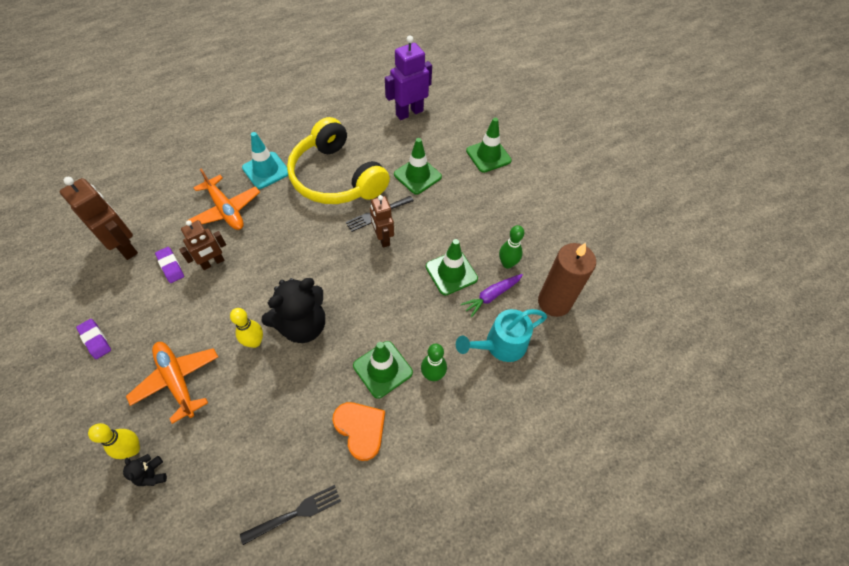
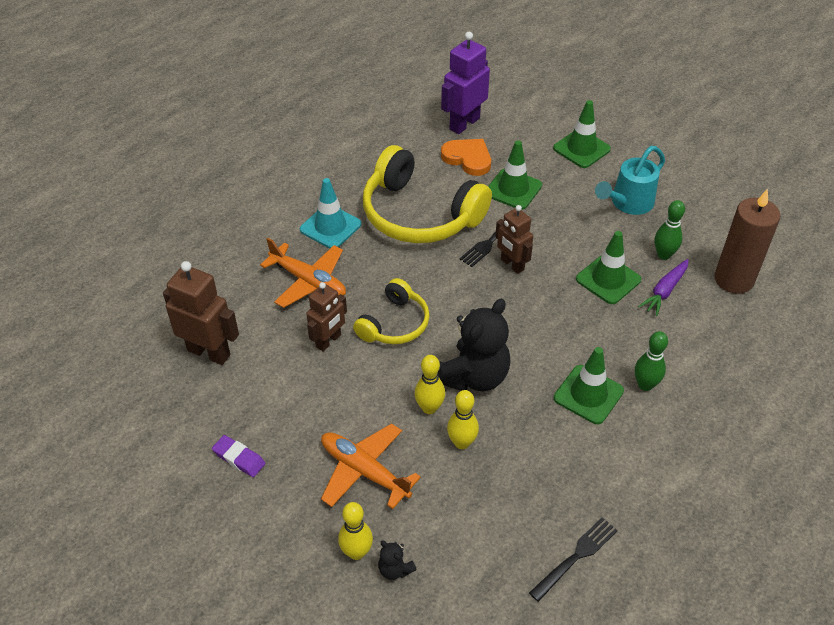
camera: 15 degrees left, 10 degrees down
purple eraser [155,247,184,283] -> none
orange heart [332,402,385,461] -> orange heart moved to [441,139,491,176]
turquoise watering can [456,309,547,362] -> turquoise watering can moved to [595,146,665,215]
none -> yellow headphones [353,278,430,344]
none -> yellow bowling pin [447,390,479,449]

